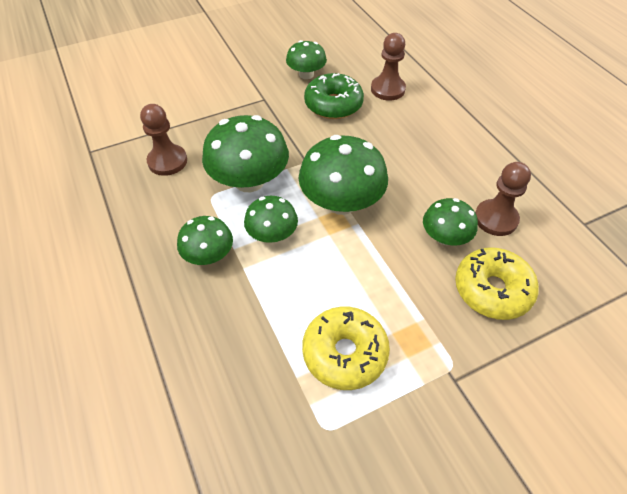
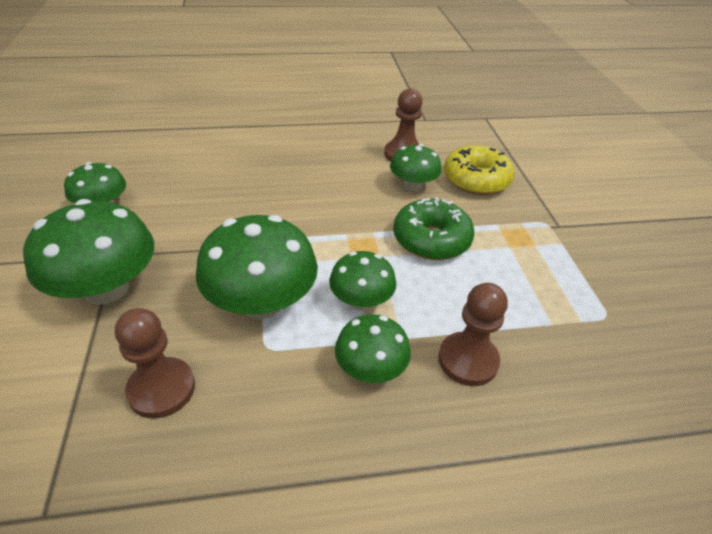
camera: 75 degrees left, 10 degrees down
green mushroom [299,135,388,215] -> green mushroom moved to [23,199,154,305]
yellow donut [302,306,390,390] -> none
green donut [304,73,364,119] -> green donut moved to [393,197,474,260]
brown pawn [371,33,406,101] -> brown pawn moved to [438,283,508,386]

